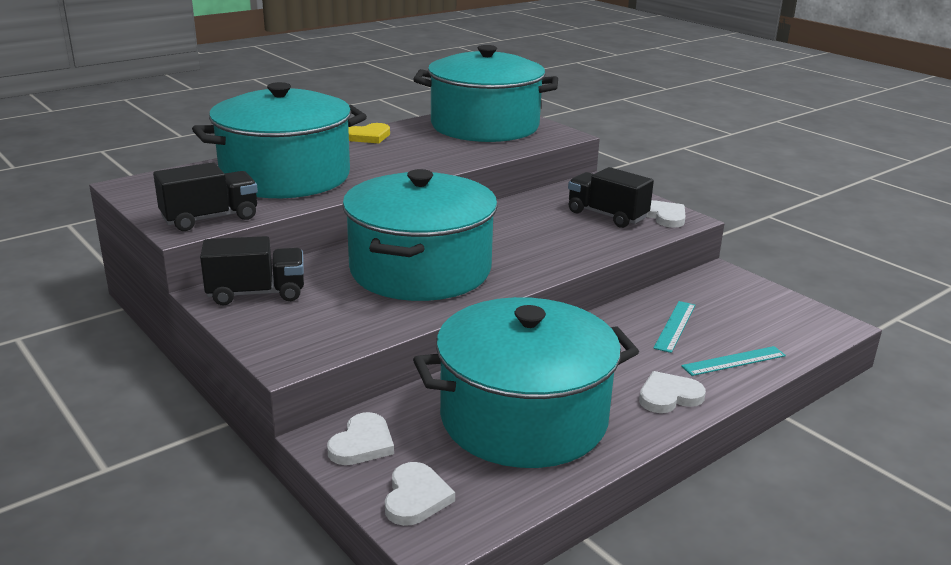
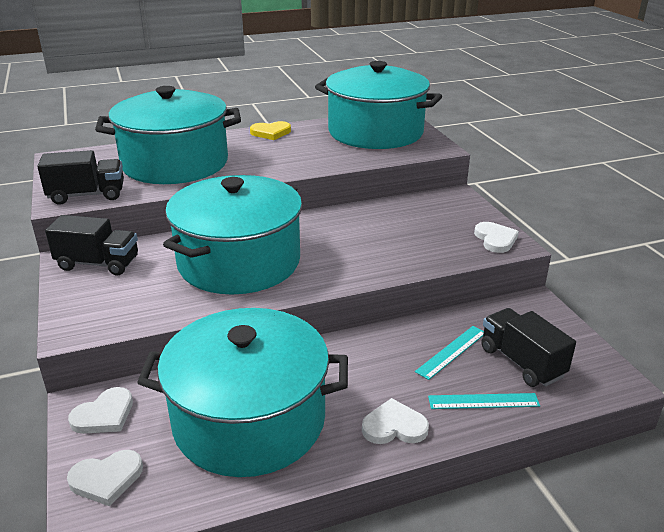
camera: 20 degrees right, 5 degrees up
white heart [385,462,455,526] -> white heart turned 45 degrees clockwise [67,450,143,506]
black truck [568,167,654,228] -> black truck moved to [481,308,576,387]

